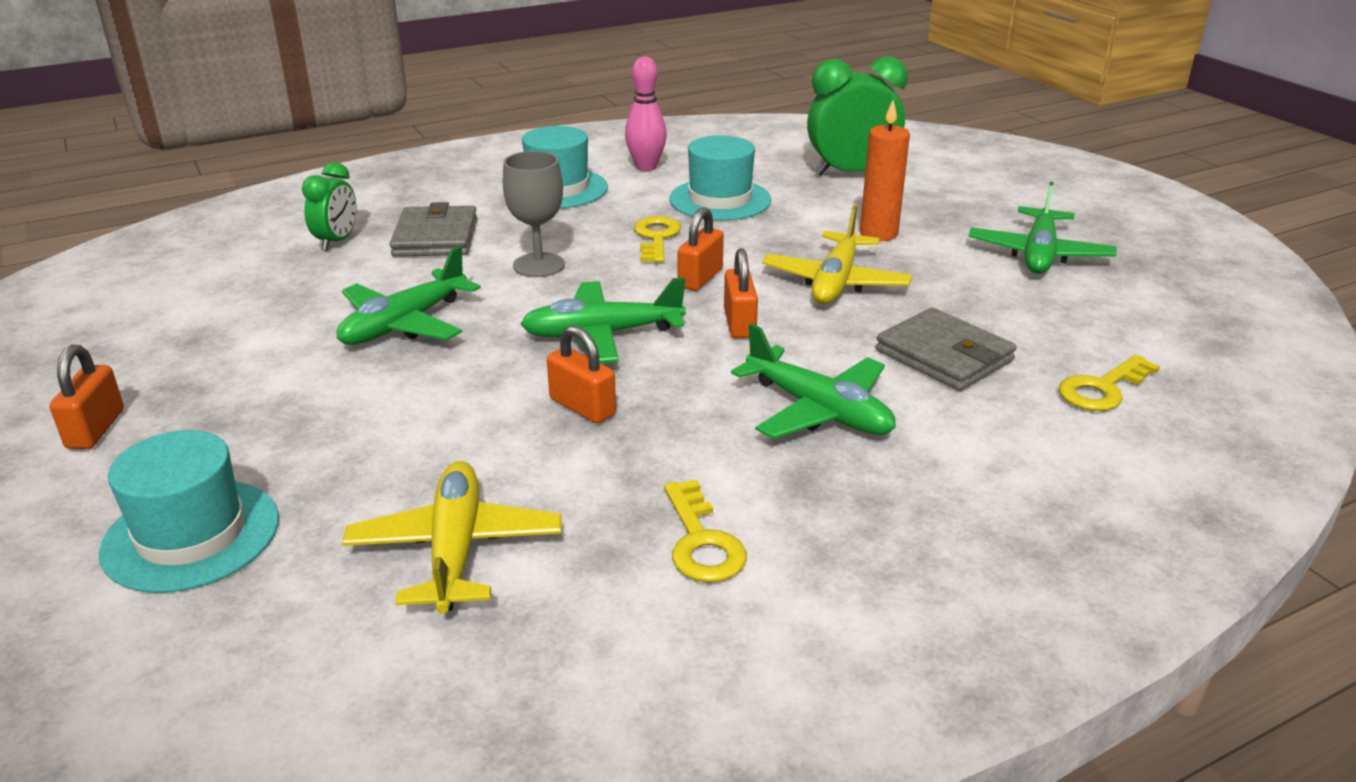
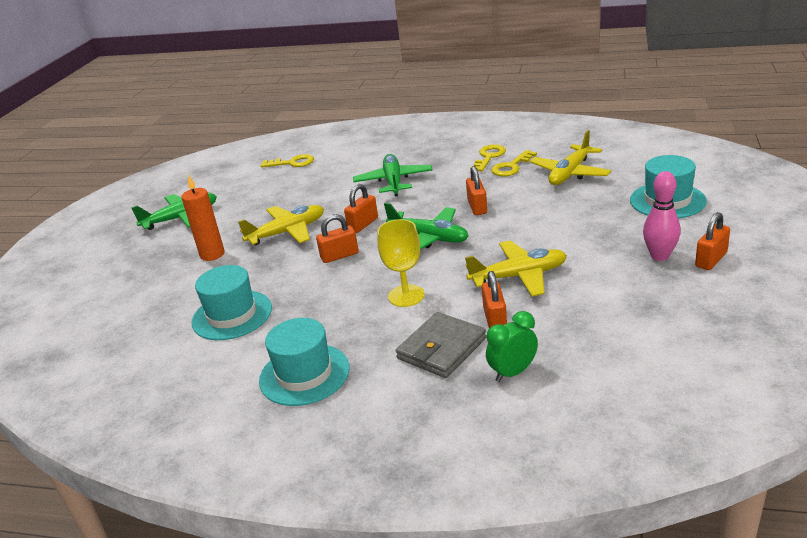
camera: 135 degrees left, 0 degrees up
green plane [336,246,481,345] -> yellow plane [465,241,567,296]
grey goblet [503,151,565,277] -> yellow goblet [377,219,425,307]
pink bowling pin [625,57,667,171] -> pink bowling pin moved to [643,171,681,261]
yellow key [634,216,681,263] -> yellow key moved to [491,150,537,177]
green clock [807,56,908,176] -> none
grey wallet [876,307,1017,391] -> none
none -> orange padlock [482,271,507,328]

